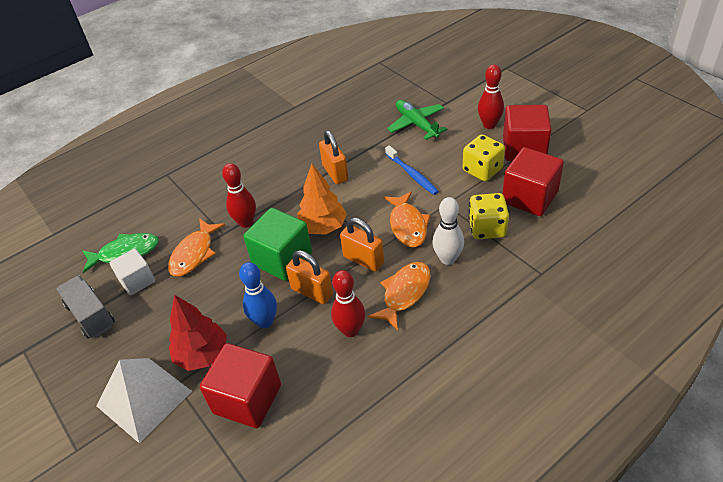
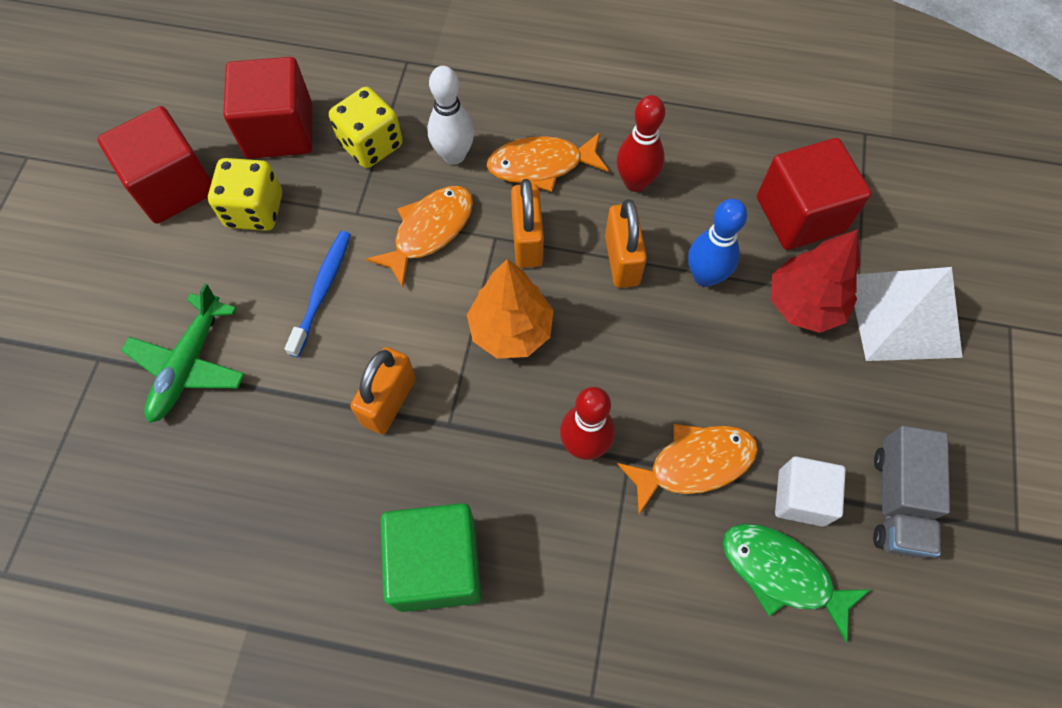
camera: 135 degrees left, 20 degrees up
green cube [243,208,312,281] -> green cube moved to [381,503,481,612]
red bowling pin [478,64,504,129] -> none

